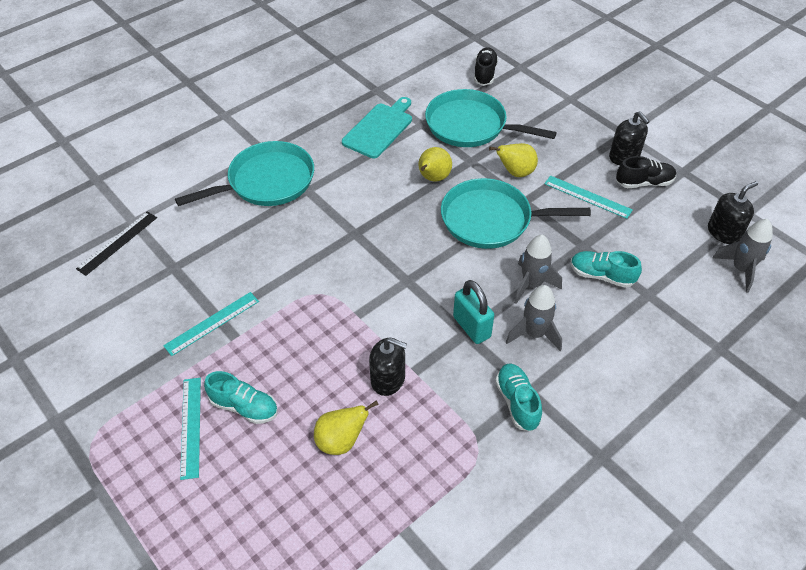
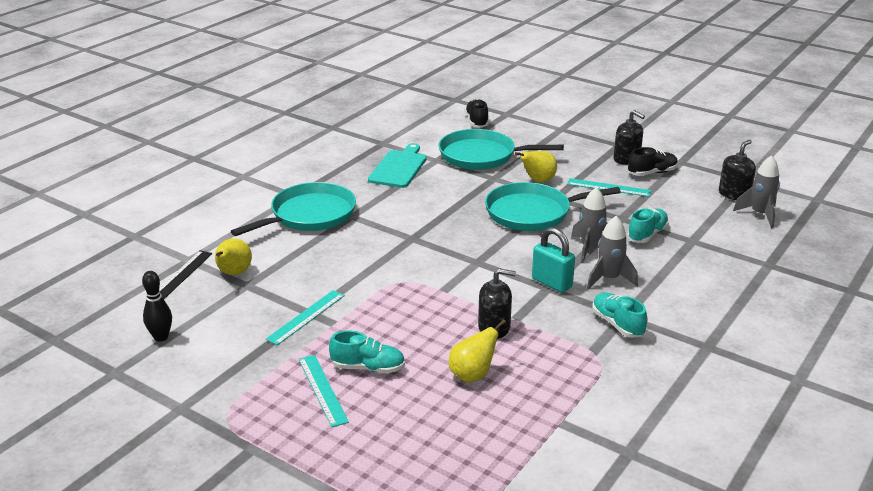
camera: 15 degrees left, 20 degrees down
yellow pear [418,147,452,182] -> yellow pear moved to [215,238,252,275]
turquoise shoe [571,251,642,288] -> turquoise shoe turned 120 degrees clockwise [627,208,669,243]
none -> black bowling pin [142,271,172,342]

